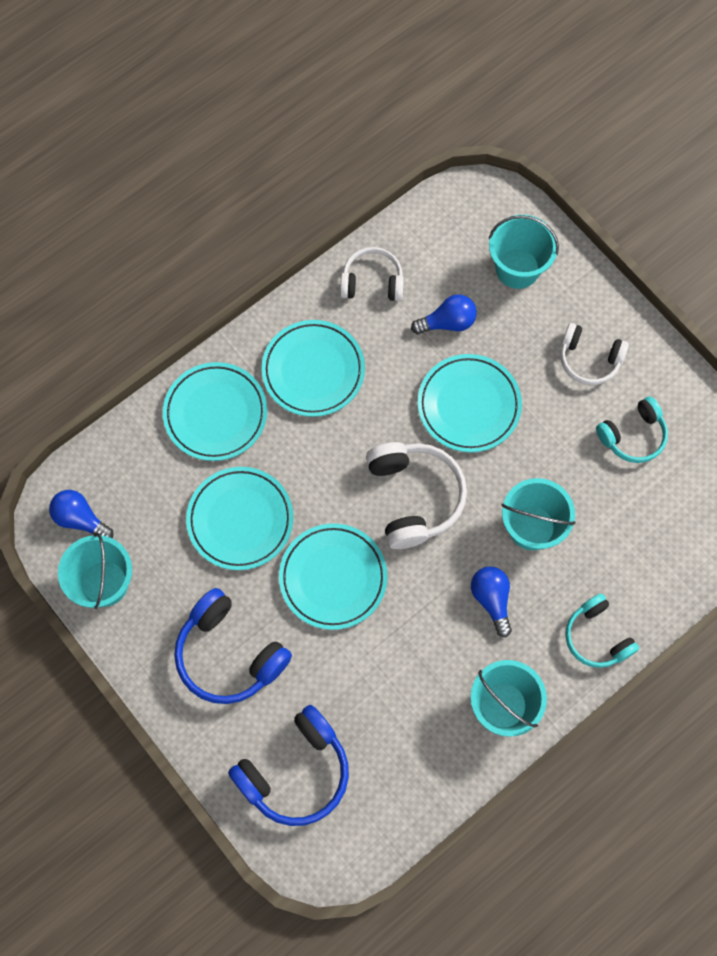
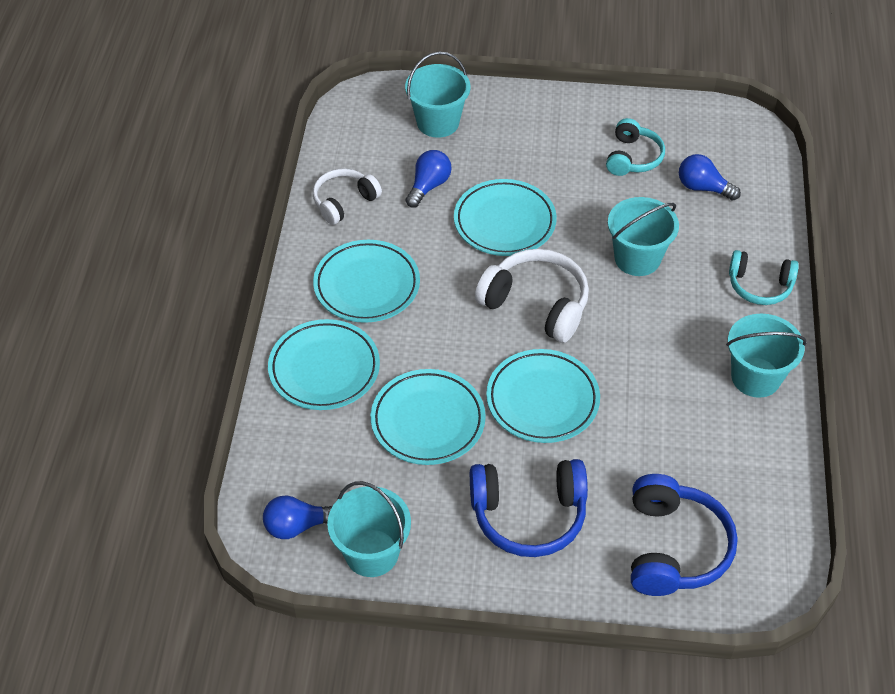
camera: 45 degrees left, 20 degrees down
blue light bulb [471,566,512,637] -> blue light bulb moved to [679,154,741,201]
white headphones [560,323,629,385] -> none

